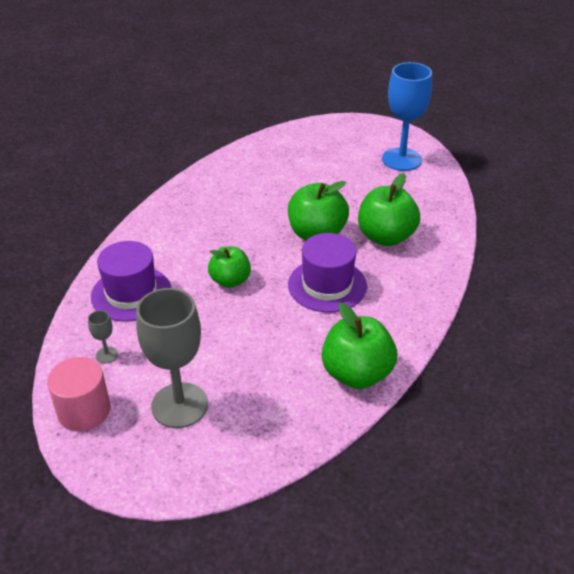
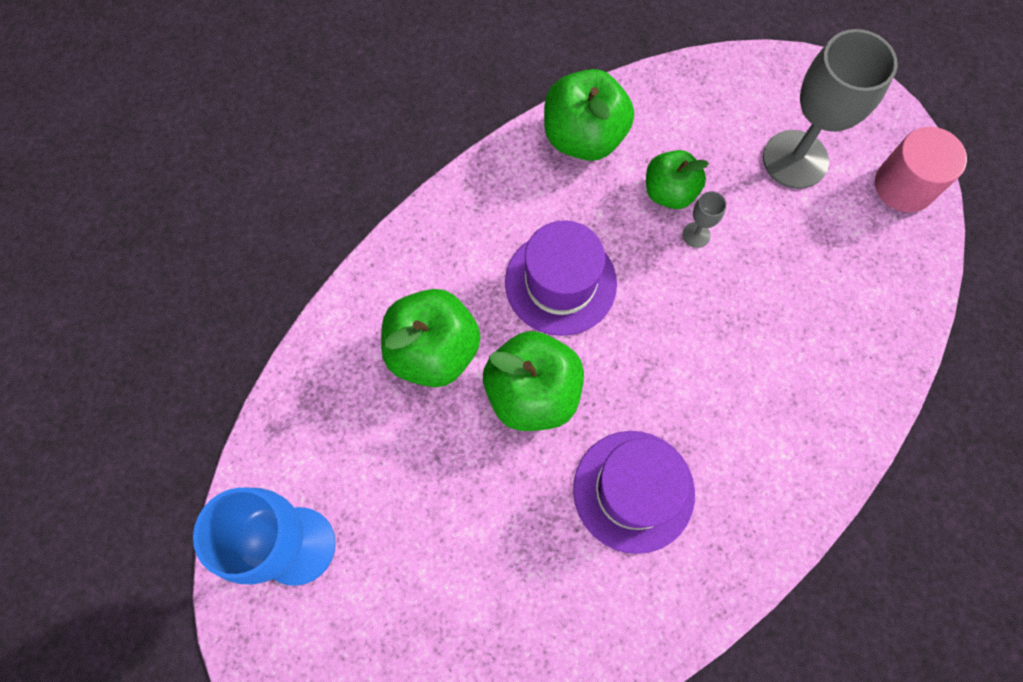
camera: 160 degrees left, 30 degrees up
grey goblet [88,310,118,363] -> grey goblet moved to [683,191,726,248]
purple hat [91,241,171,322] -> purple hat moved to [573,431,695,554]
green apple [208,246,251,288] -> green apple moved to [646,150,709,209]

